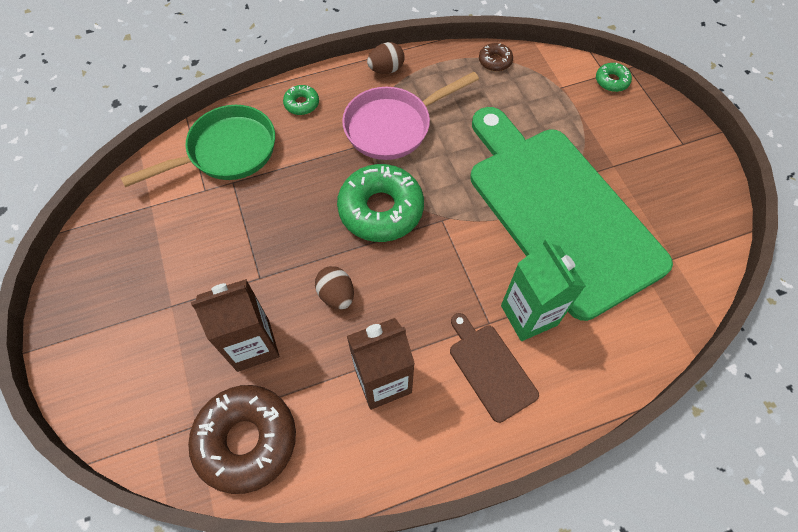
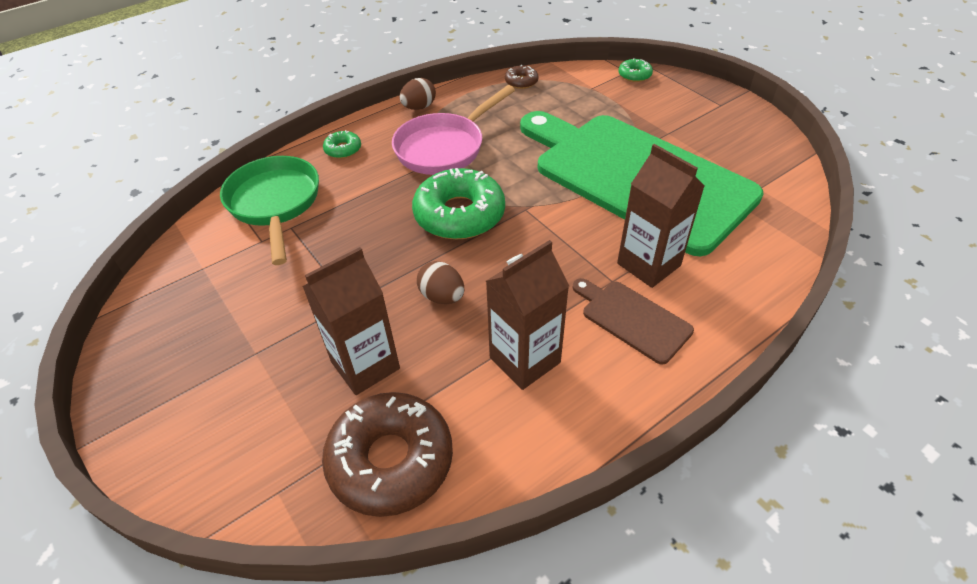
camera: 15 degrees left, 15 degrees down
green pan [121,105,275,187] -> green pan turned 60 degrees counterclockwise [220,156,319,265]
green carton [501,238,586,341] -> brown carton [617,144,705,288]

